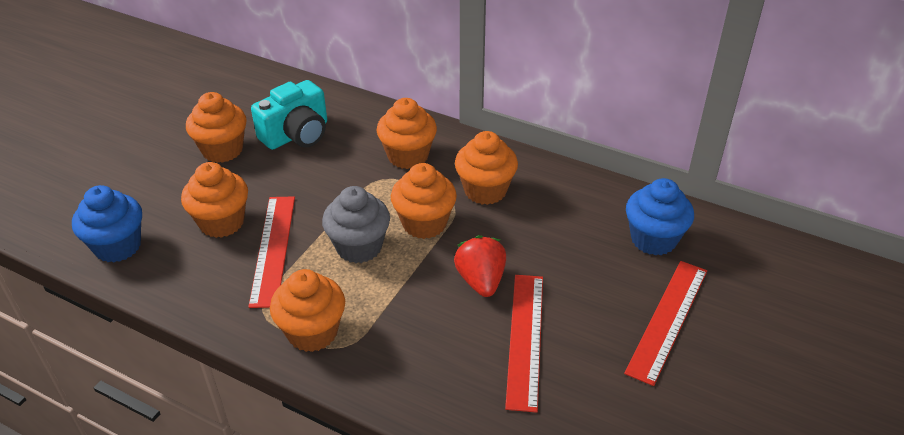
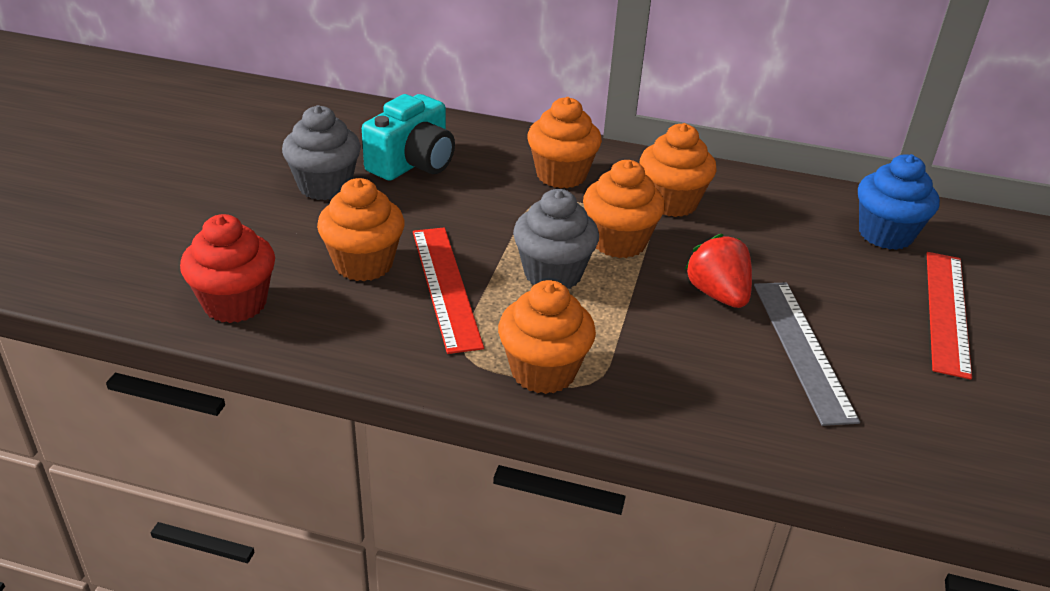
camera: 15 degrees left, 5 degrees down
blue cupcake [72,185,142,263] -> red cupcake [180,214,275,323]
orange cupcake [186,92,247,163] -> grey cupcake [282,105,361,200]
red ruler [505,275,543,413] -> grey ruler [754,282,860,426]

